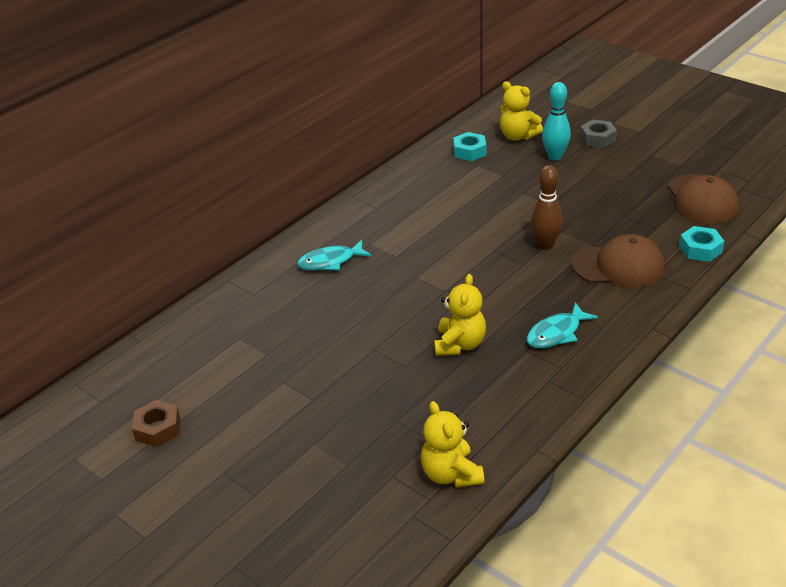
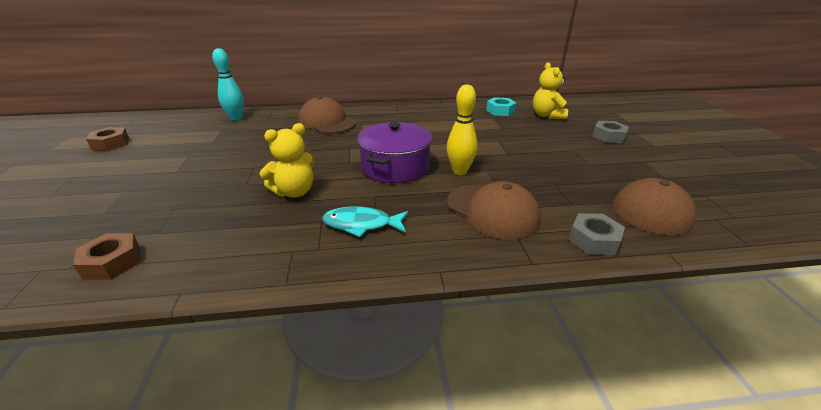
camera: 40 degrees right, 5 degrees down
turquoise fish [297,240,372,270] -> brown cap [298,96,356,134]
yellow teddy bear [421,401,484,488] -> brown nut [73,233,140,280]
brown bowling pin [531,165,563,250] -> yellow bowling pin [447,84,478,175]
turquoise bowling pin [542,82,571,160] -> turquoise bowling pin moved to [212,48,244,121]
turquoise nut [679,226,725,262] -> grey nut [568,213,625,255]
none -> purple pot [357,122,432,183]

